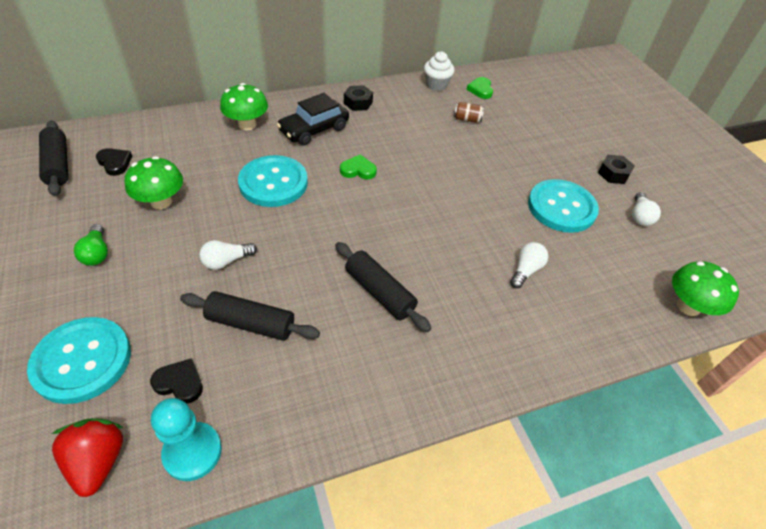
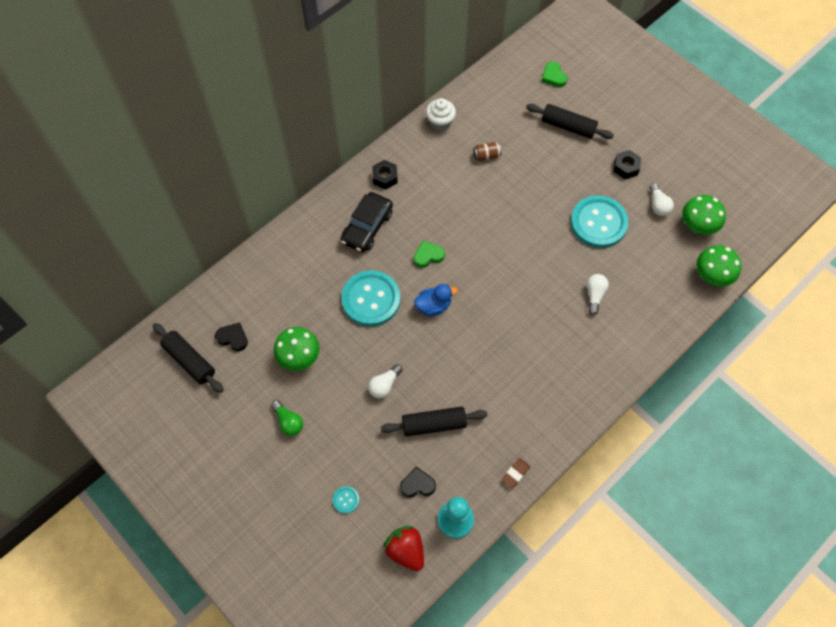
camera: 20 degrees left, 15 degrees up
turquoise button [27,317,131,404] -> turquoise button [333,486,360,514], size x0.41
green mushroom [220,83,268,130] -> green mushroom moved to [682,195,726,235]
black rolling pin [335,242,431,332] -> black rolling pin moved to [526,104,614,139]
green heart [466,77,493,99] -> green heart moved to [542,62,568,87]
none -> blue duck [414,284,458,317]
none -> brown eraser [502,458,530,489]

